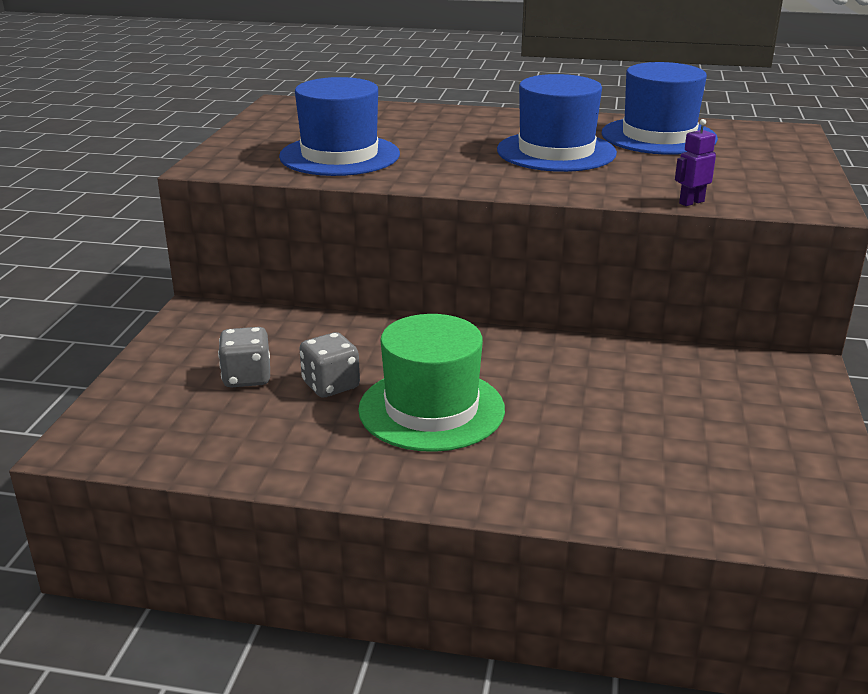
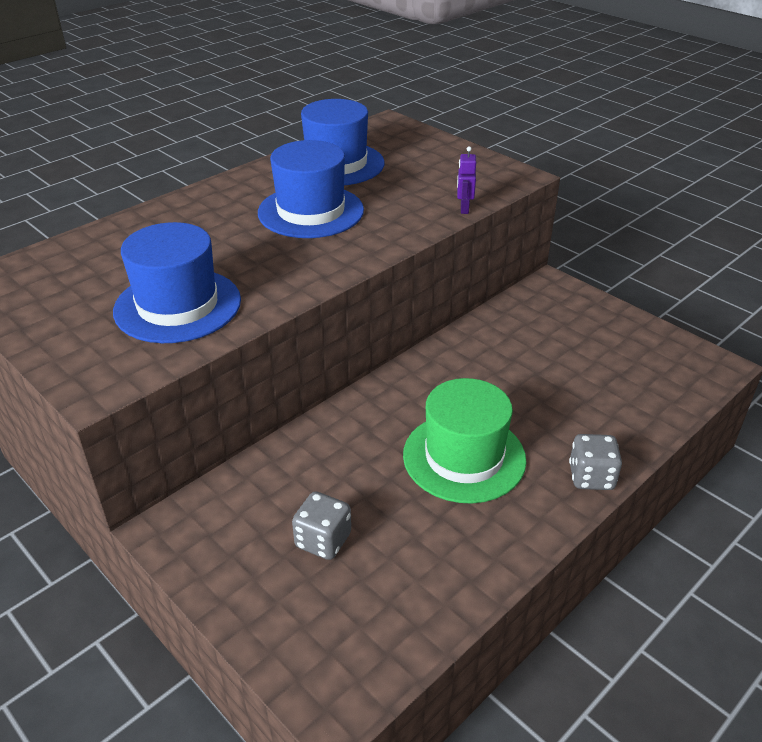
camera: 55 degrees left, 10 degrees up
grey dice [300,332,360,397] -> grey dice moved to [569,434,622,490]

